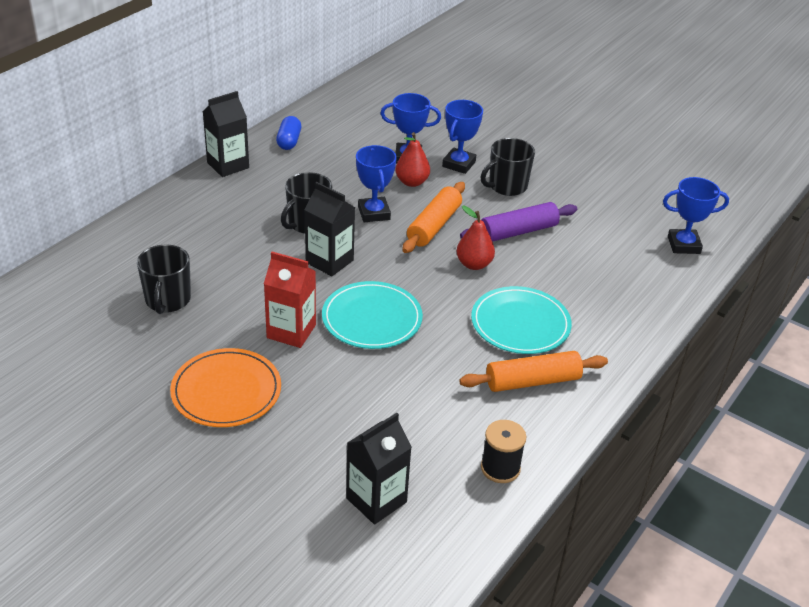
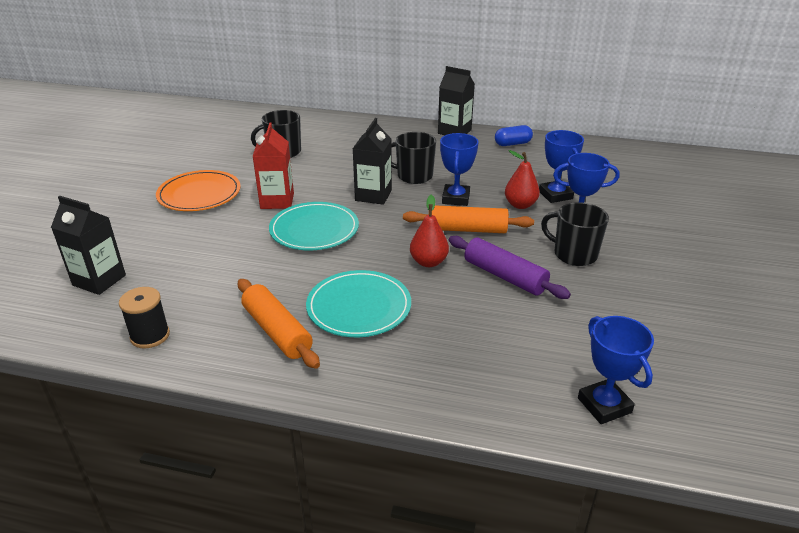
camera: 70 degrees right, 5 degrees down
blue trophy [356,145,397,222] -> blue trophy turned 45 degrees counterclockwise [440,133,479,206]

